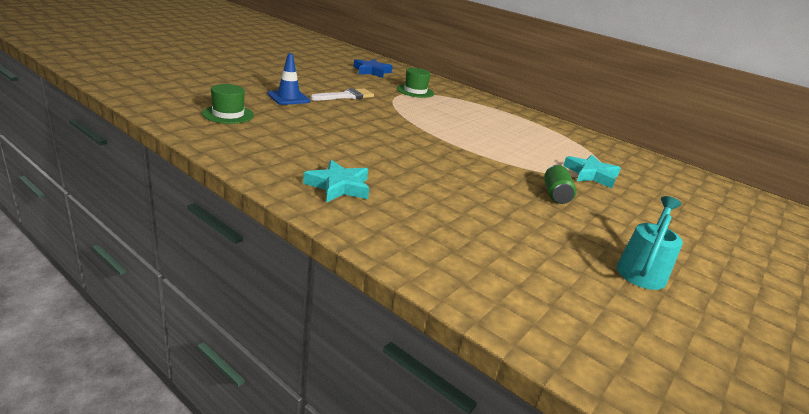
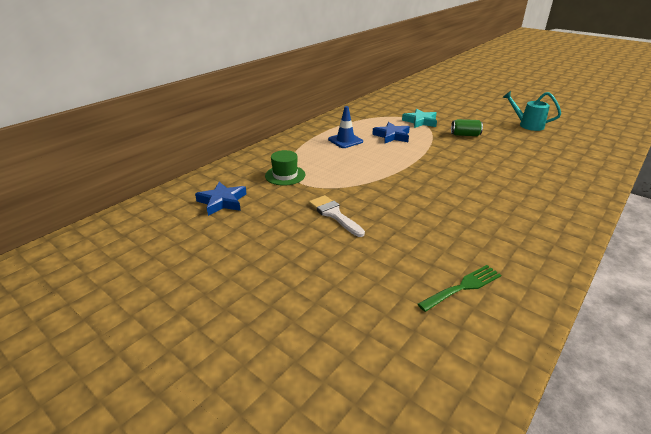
camera: 85 degrees left, 5 degrees up
green hat [202,84,254,124] -> green fork [418,265,501,312]
blue traffic cone [267,53,310,105] -> blue traffic cone moved to [328,106,363,148]
turquoise star [303,160,369,202] -> none
none -> blue star [372,122,410,143]

